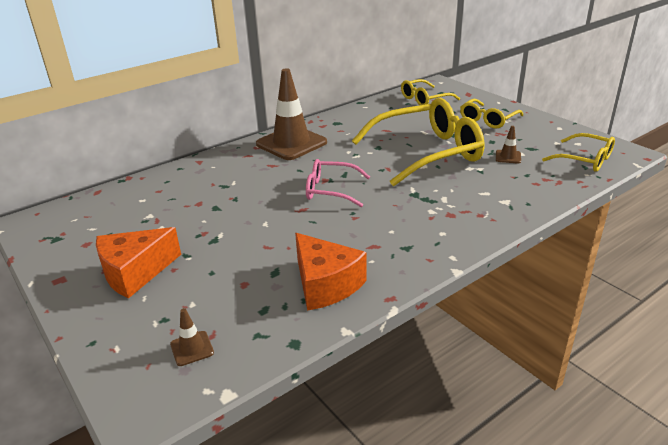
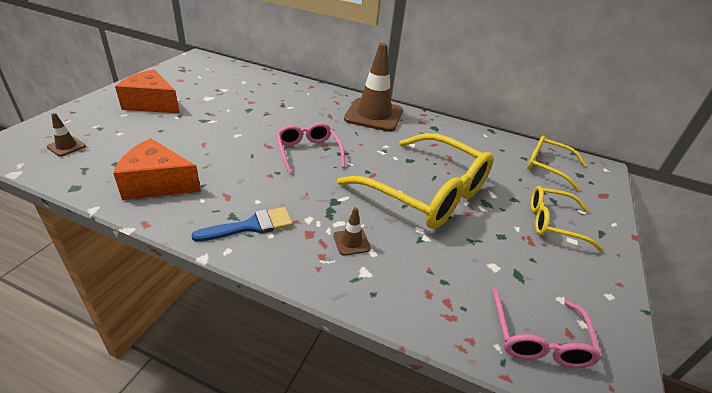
camera: 55 degrees right, 5 degrees up
orange cheese [295,233,367,311] -> orange cheese turned 75 degrees clockwise [113,138,201,200]
brown traffic cone [496,126,521,164] -> brown traffic cone moved to [333,207,371,256]
yellow glasses [542,133,615,172] -> pink glasses [492,288,602,368]
none -> blue brush [191,207,293,242]

